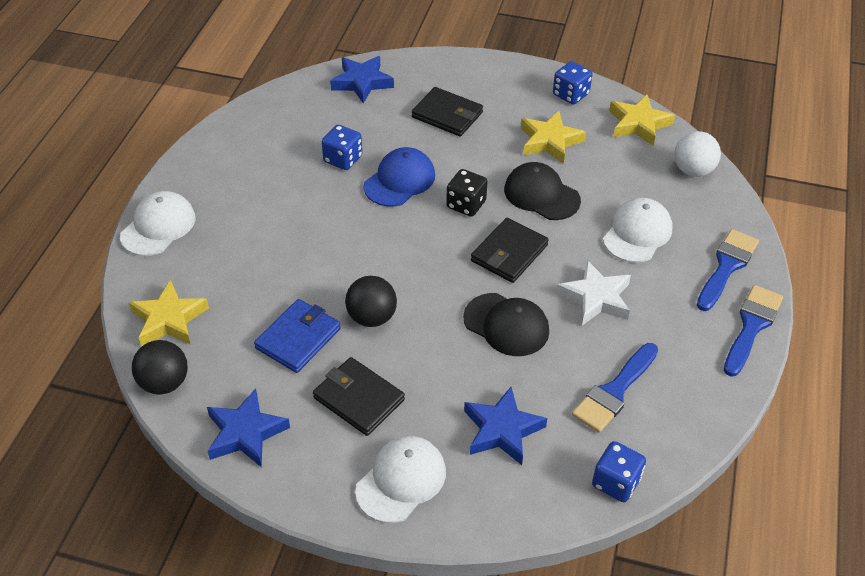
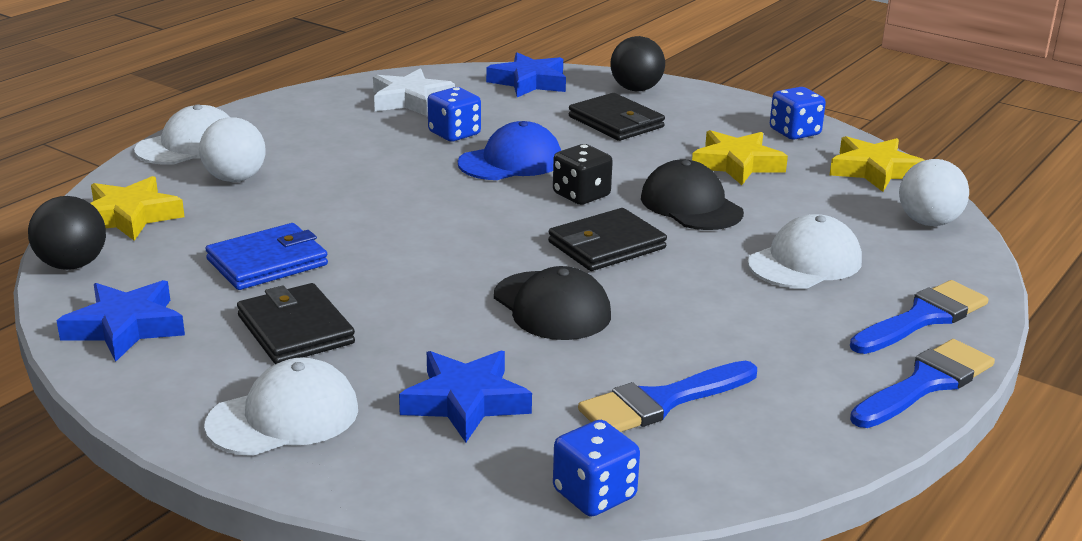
camera: 20 degrees right, 20 degrees down
black ball [345,276,397,327] -> black ball moved to [610,36,665,91]
white star [556,260,631,326] -> white star moved to [373,69,455,116]
none -> white ball [199,117,265,182]

